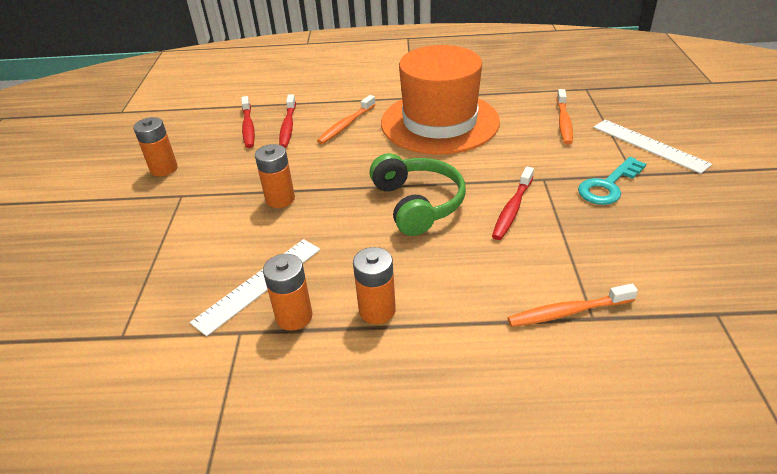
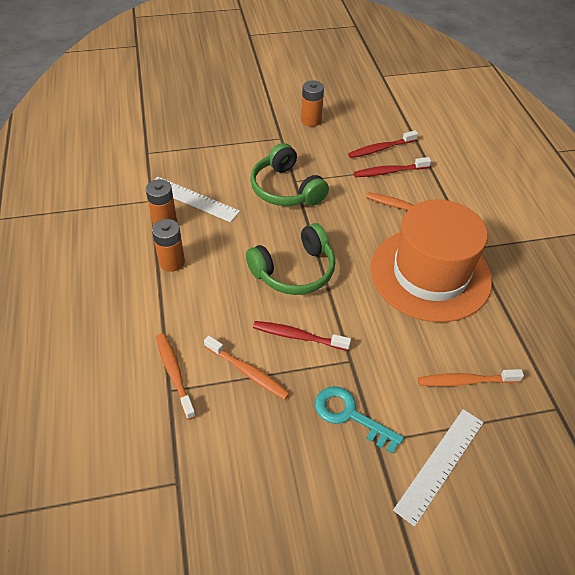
camera: 75 degrees right, 10 degrees up
orange battery [255,144,295,208] -> green headphones [250,143,329,206]
none -> orange toothbrush [204,336,290,400]

